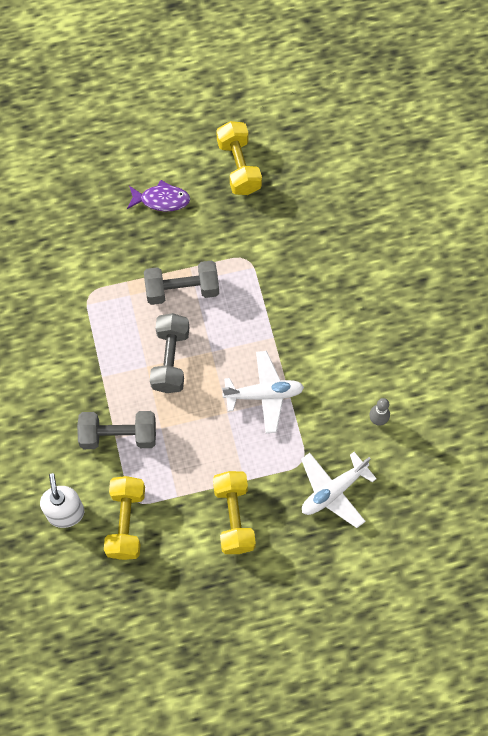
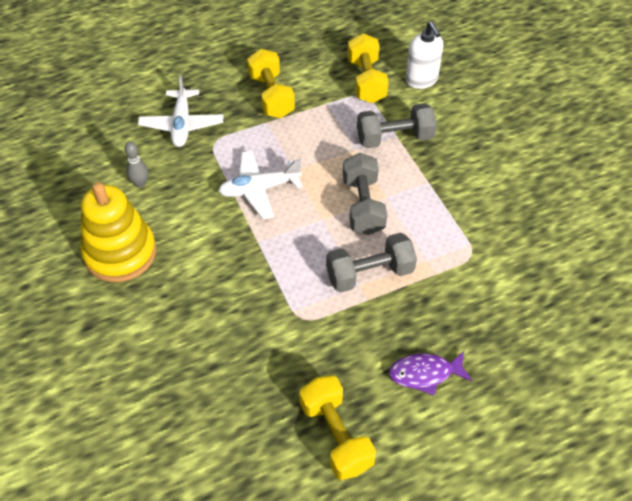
camera: 170 degrees right, 15 degrees down
white plane [301,452,377,528] -> white plane turned 135 degrees clockwise [138,75,223,147]
none -> yellow stacking toy [81,182,156,282]

